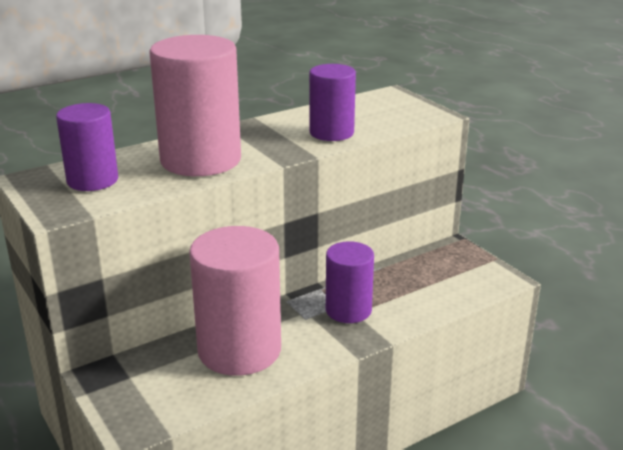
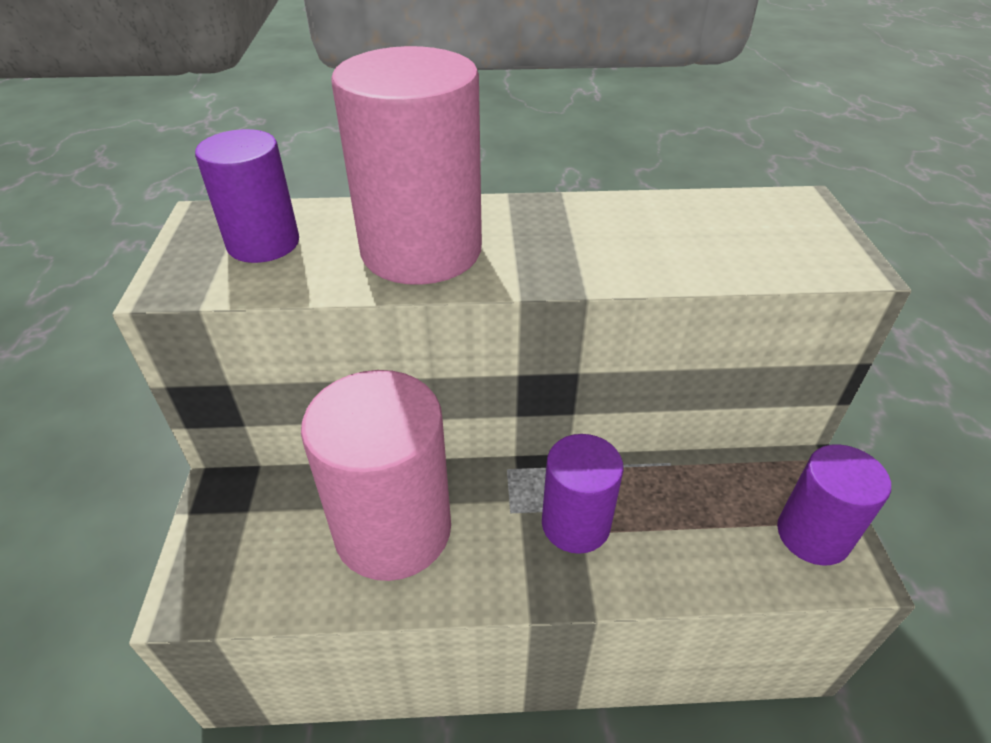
camera: 30 degrees right, 15 degrees up
purple cylinder [309,64,356,141] -> purple cylinder moved to [777,444,891,566]

